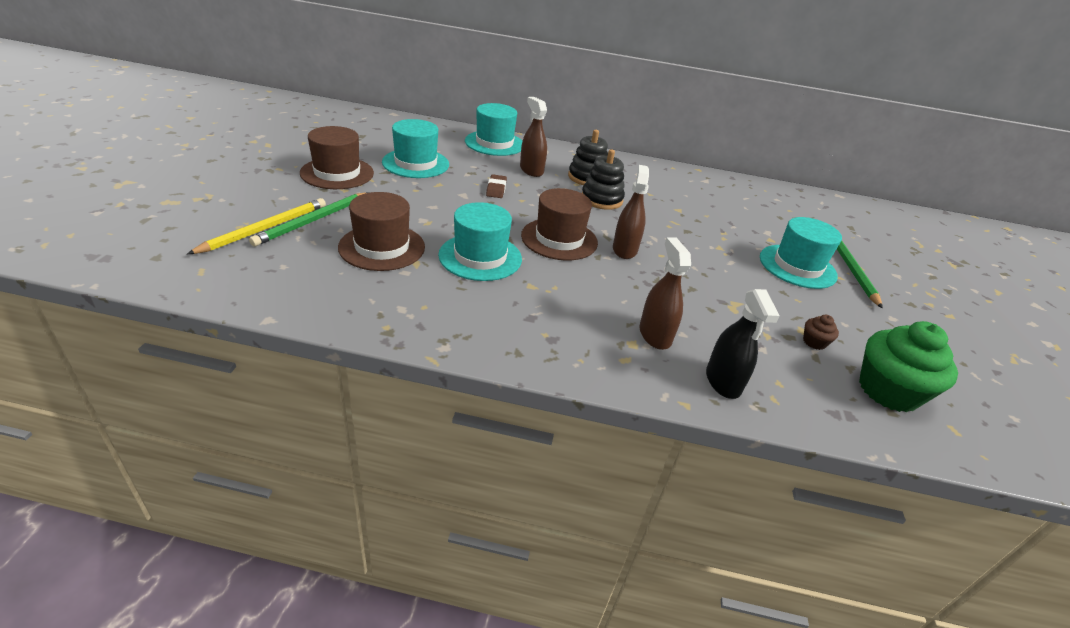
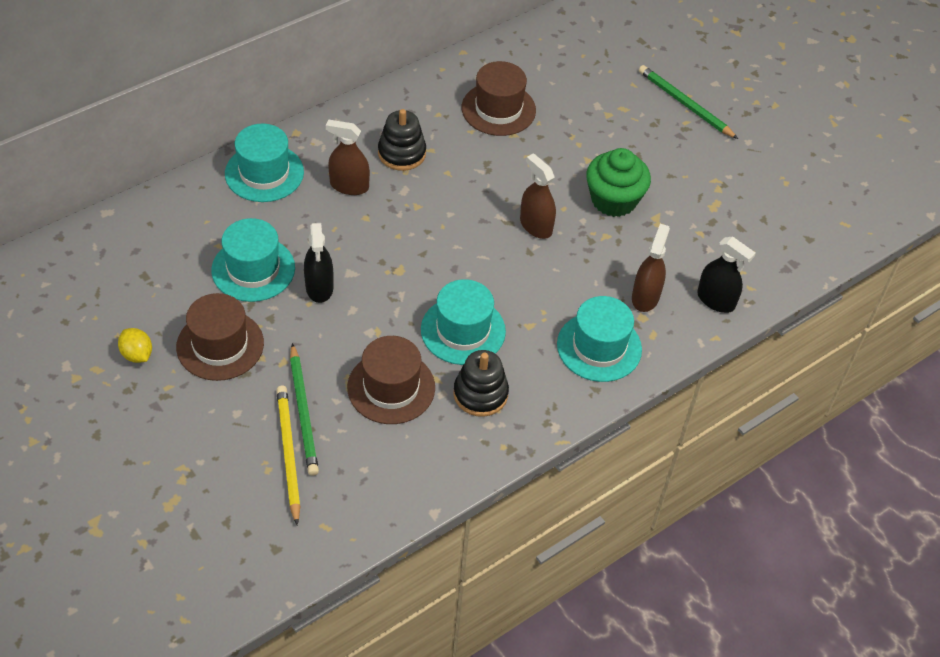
camera: 45 degrees left, 15 degrees up
brown eraser [486,174,507,198] -> none
brown hat [521,188,598,260] -> brown hat moved to [462,61,536,136]
black stacking toy [582,149,625,210] -> black stacking toy moved to [454,350,509,417]
brown spray bottle [639,238,691,350] -> brown spray bottle turned 75 degrees clockwise [632,224,670,312]
turquoise hat [760,217,842,289] -> turquoise hat moved to [557,296,642,382]
brown cupcake [803,315,839,350] -> none
green cupcake [859,321,958,412] -> green cupcake moved to [586,148,651,217]
none -> yellow lemon [118,328,152,363]
none -> black spray bottle [304,223,333,303]

